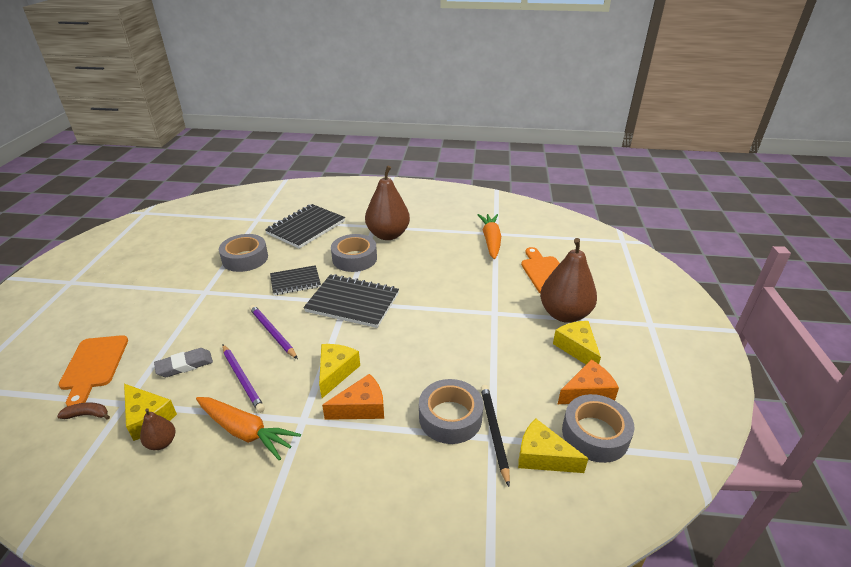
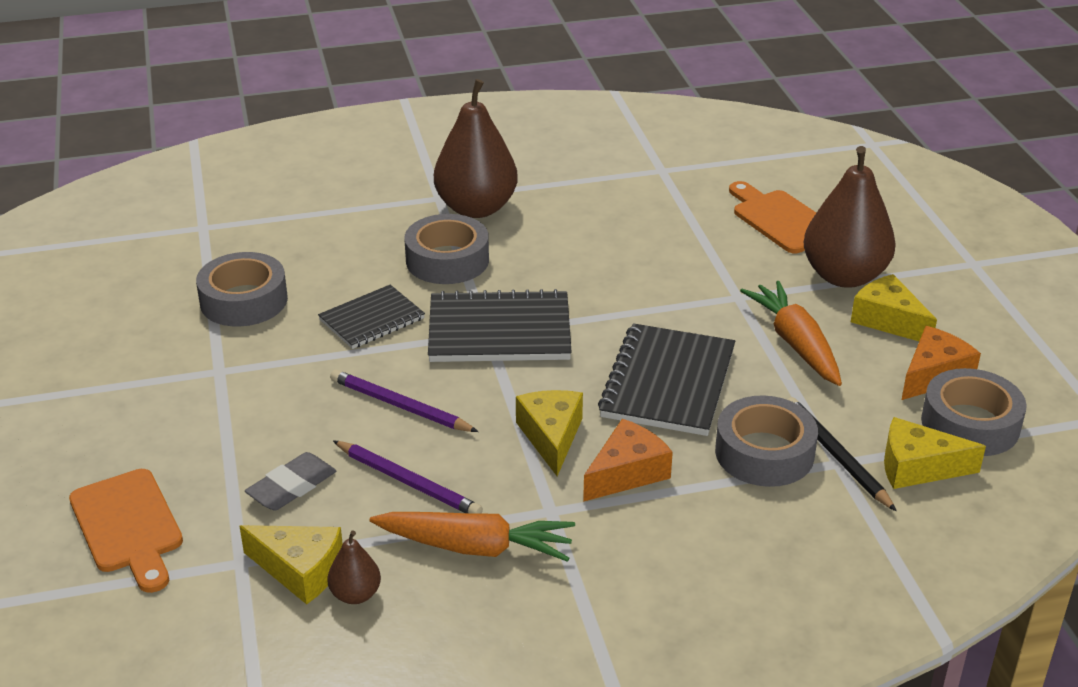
camera: 20 degrees left, 0 degrees up
brown banana [57,403,110,420] -> none
black notebook [265,204,345,249] -> black notebook moved to [598,323,735,436]
orange carrot [478,214,501,259] -> orange carrot moved to [740,281,842,386]

